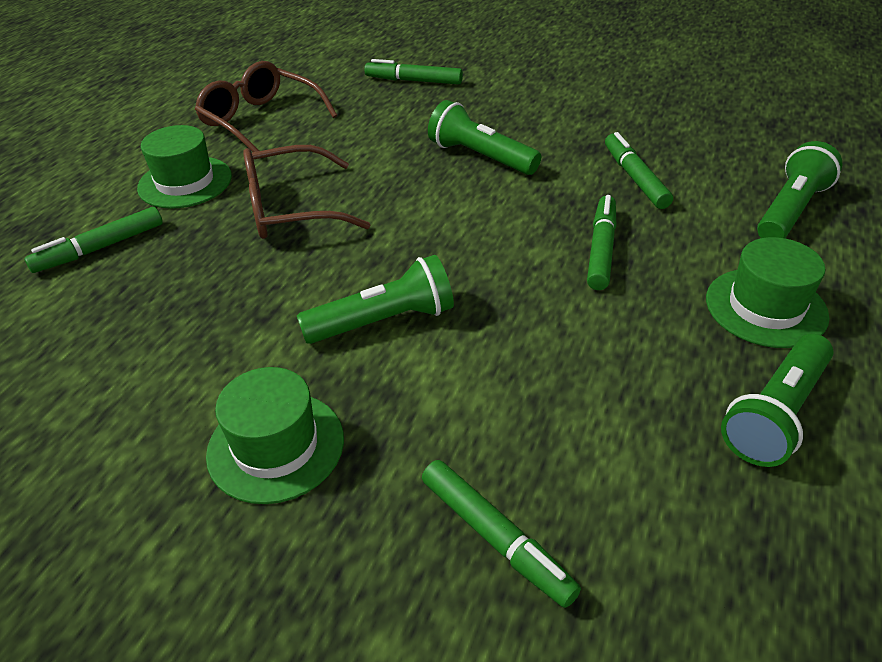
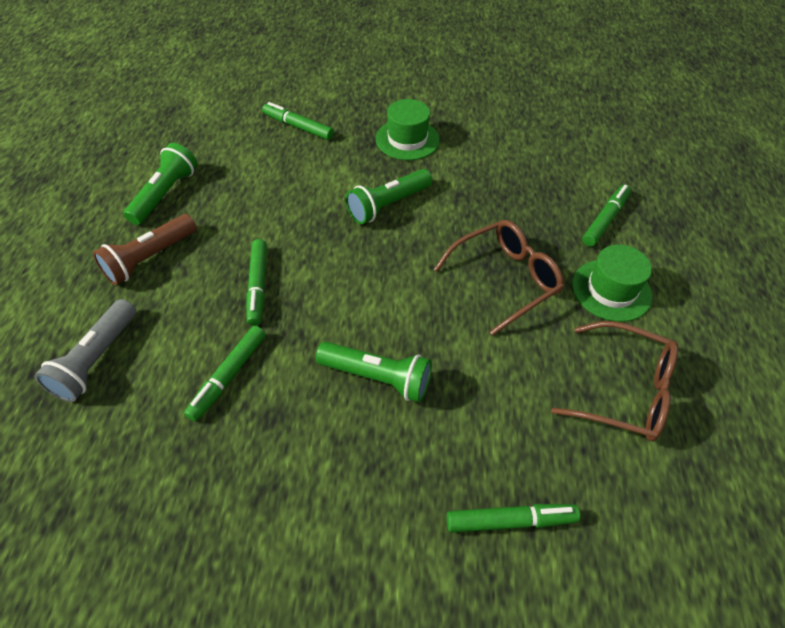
camera: 160 degrees right, 10 degrees up
green marker [605,132,673,209] -> green marker turned 60 degrees clockwise [184,326,266,421]
green hat [706,237,829,348] -> brown flashlight [93,214,197,285]
green flashlight [757,141,843,238] -> grey flashlight [34,299,136,402]

